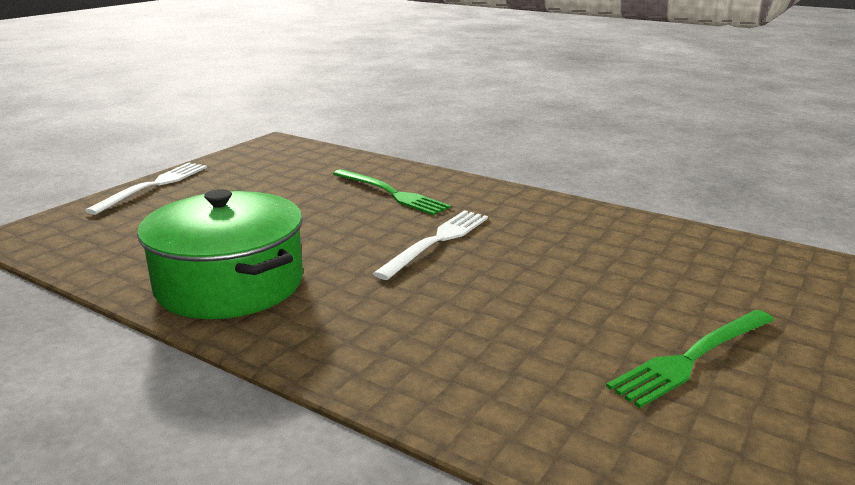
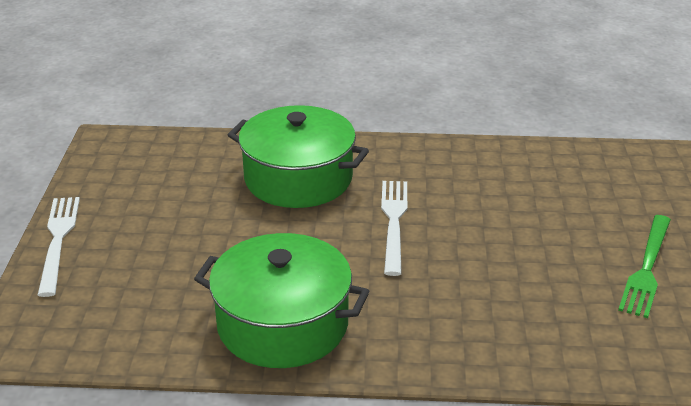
camera: 30 degrees left, 10 degrees up
green fork [333,169,451,215] -> green pot [228,105,369,208]

